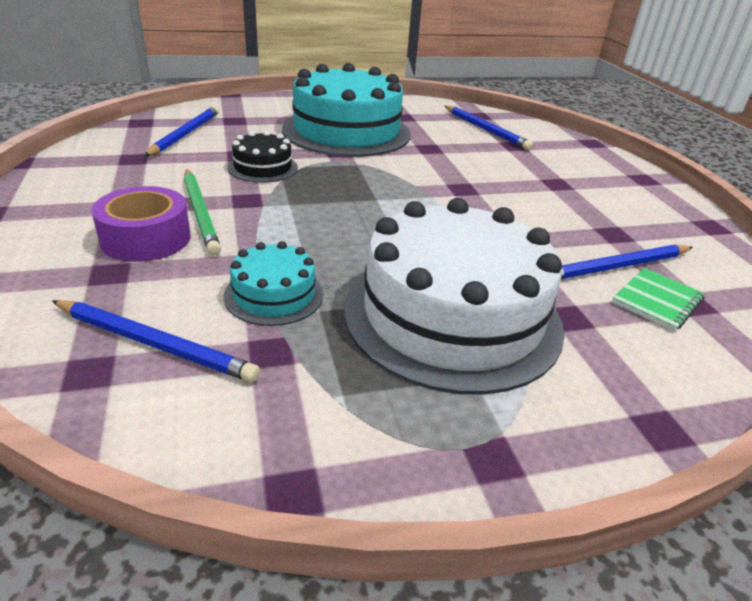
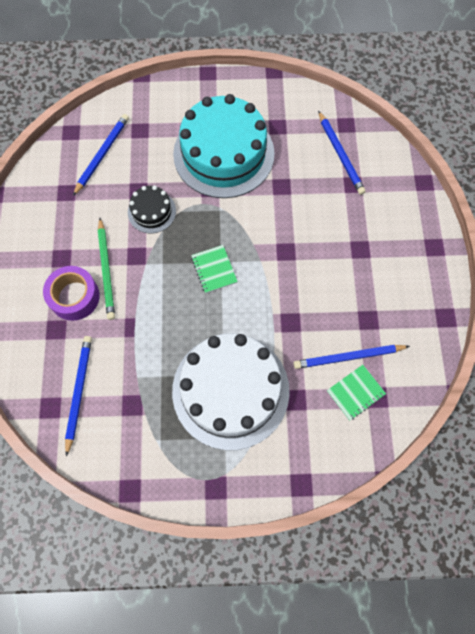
camera: 15 degrees right, 35 degrees up
blue pencil [52,300,260,382] -> blue pencil turned 120 degrees counterclockwise [65,336,92,457]
turquoise cake [223,241,324,326] -> none
none -> green notebook [191,245,238,293]

